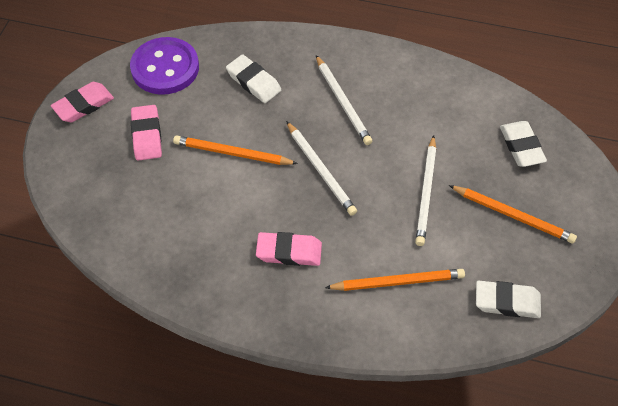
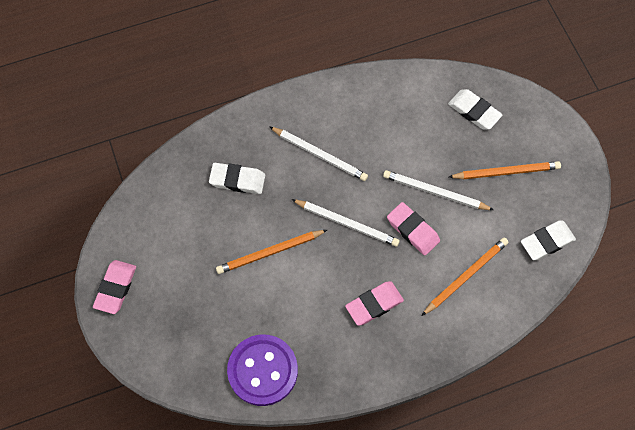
camera: 35 degrees left, 10 degrees up
purple button [130,37,199,95] -> purple button moved to [227,335,298,406]
pink eraser [131,105,162,161] -> pink eraser moved to [387,202,440,256]
white pencil [415,135,436,246] -> white pencil turned 135 degrees clockwise [383,170,494,210]

